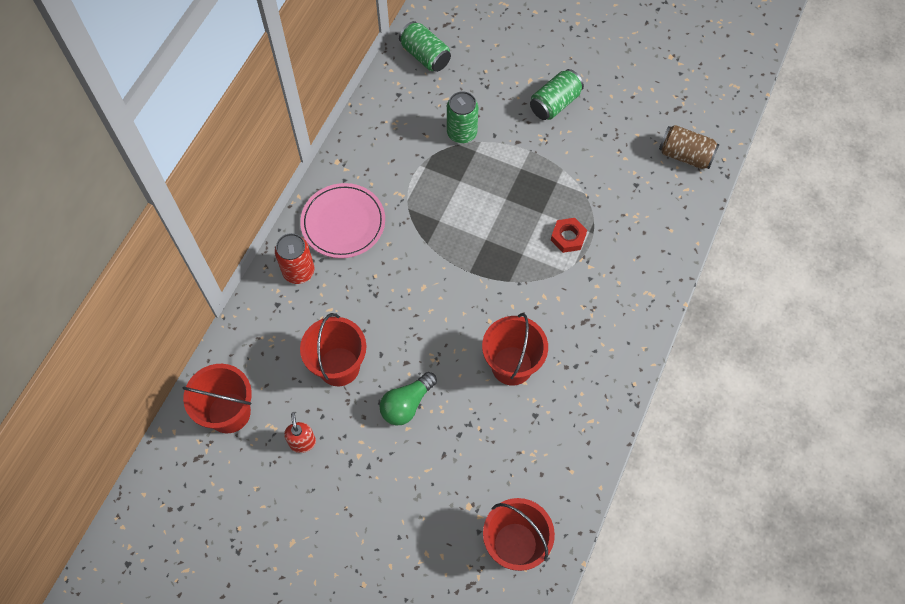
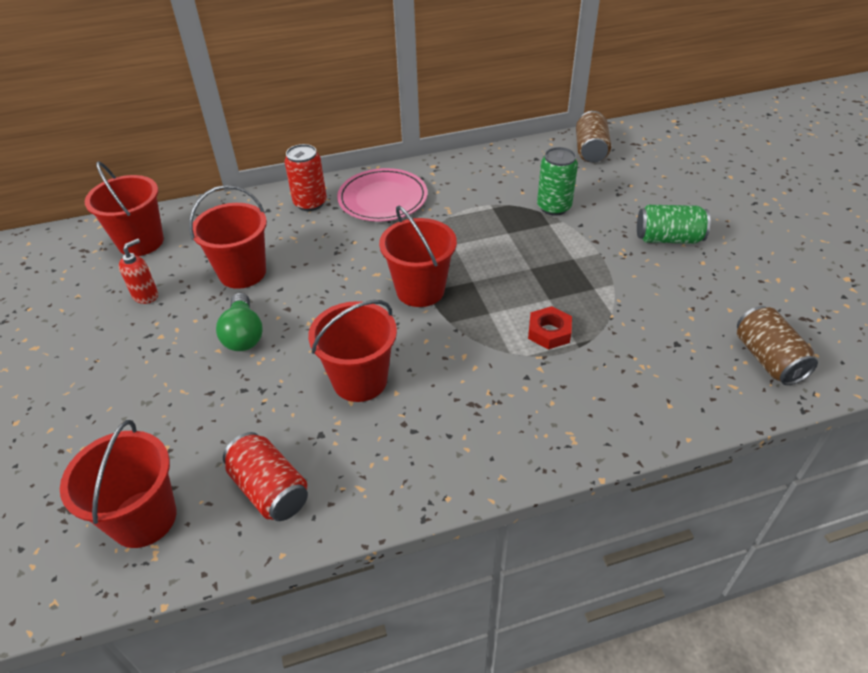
camera: 50 degrees right, 20 degrees down
green light bulb [380,372,437,425] -> green light bulb turned 105 degrees counterclockwise [216,293,263,351]
green can [399,21,451,72] -> brown can [576,111,611,163]
none -> red can [223,432,308,521]
none -> red bucket [379,206,457,307]

